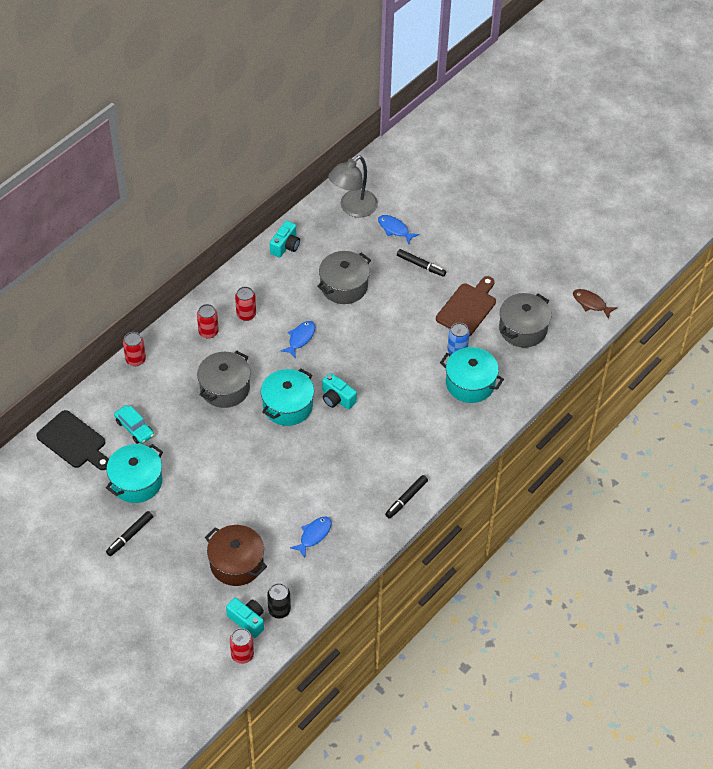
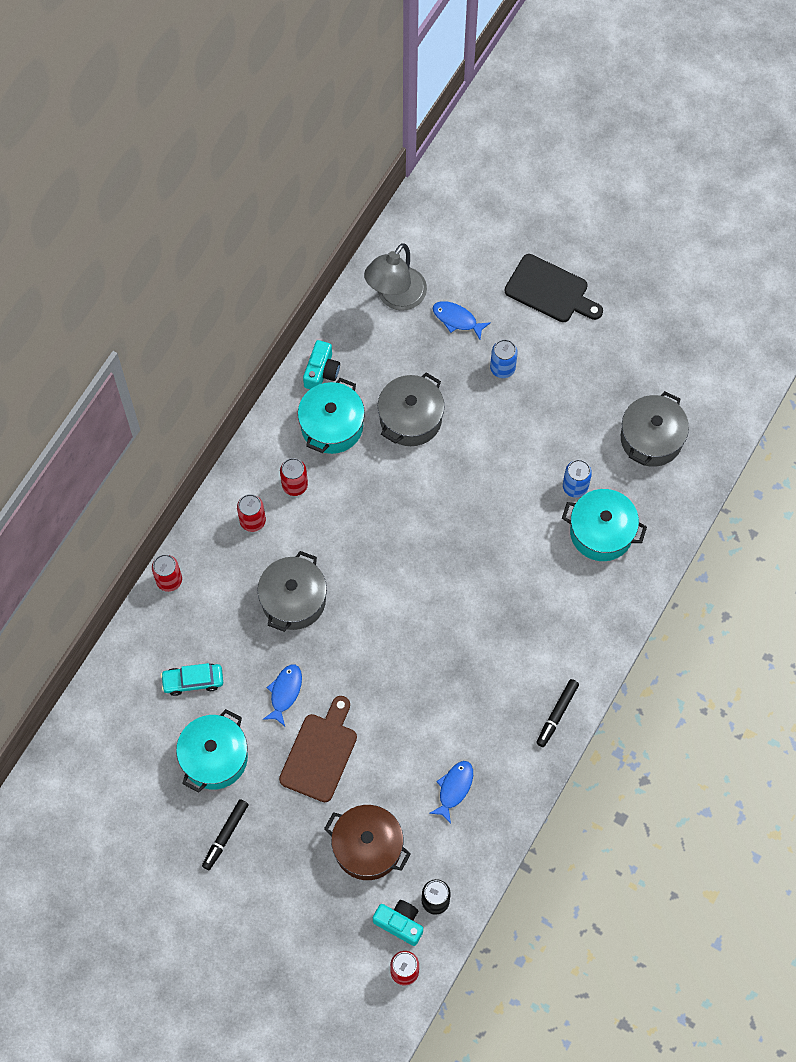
camera: 10 degrees left, 15 degrees up
black cutting board [36,410,109,470] -> black cutting board moved to [505,254,603,322]
turquoise car [114,405,154,444] -> turquoise car turned 135 degrees clockwise [160,663,223,696]
turquoise pot [261,368,314,426] -> turquoise pot moved to [298,378,365,454]
blue fish [281,321,315,358] -> blue fish moved to [263,664,302,726]
turquoise camera [322,373,357,409] -> none
black marker [397,249,446,277] -> blue can [490,339,518,378]
brown cutting board [436,276,496,336] -> brown cutting board moved to [279,696,357,802]
brown fish [573,289,618,319] -> none

